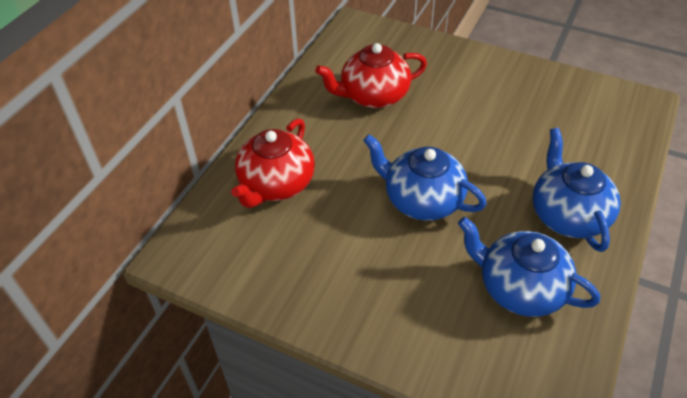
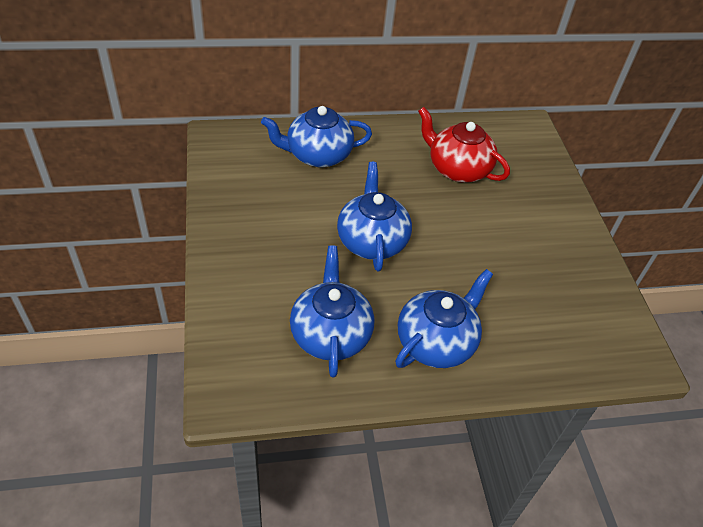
camera: 50 degrees right, 0 degrees up
red teapot [231,118,315,208] -> blue teapot [261,106,372,167]

